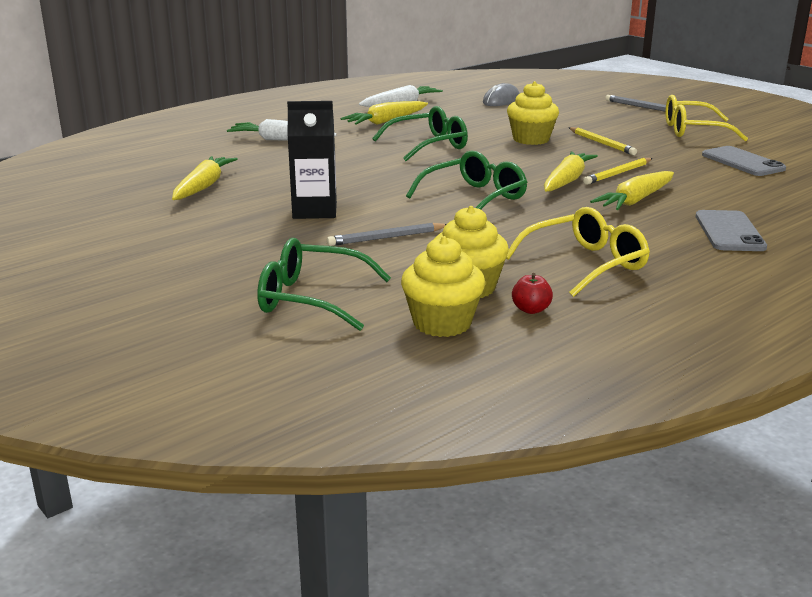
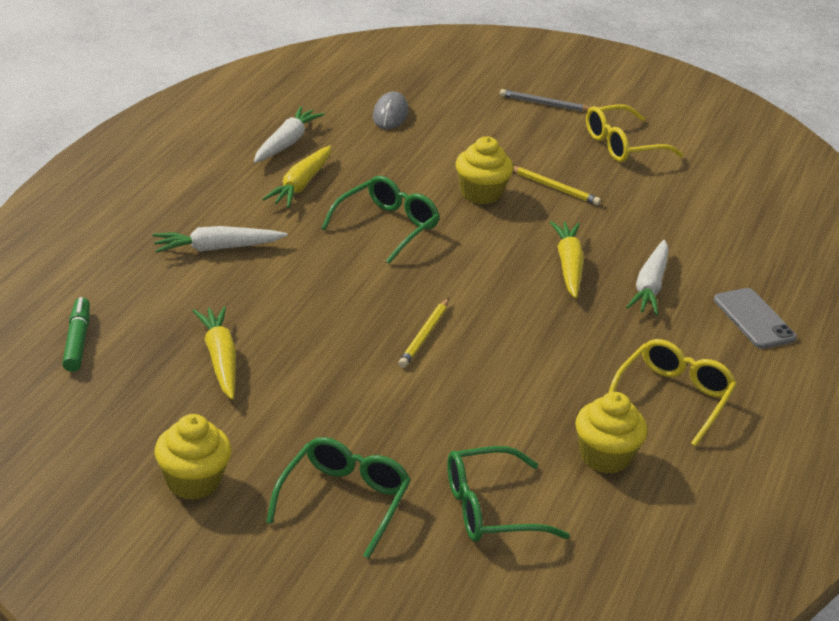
camera: 30 degrees left, 10 degrees up
black carton [287,101,337,219] -> none
grey pencil [327,223,446,246] -> none
yellow cupcake [401,236,485,337] -> yellow cupcake moved to [154,414,232,500]
green glasses [406,150,527,210] -> green glasses moved to [266,437,411,559]
red apple [512,273,553,314] -> none
yellow pencil [583,158,653,185] -> yellow pencil moved to [398,298,449,368]
yellow carrot [590,171,674,210] -> white carrot [626,240,669,315]
grey phone [702,146,786,176] -> none
none -> green marker [62,297,90,372]

